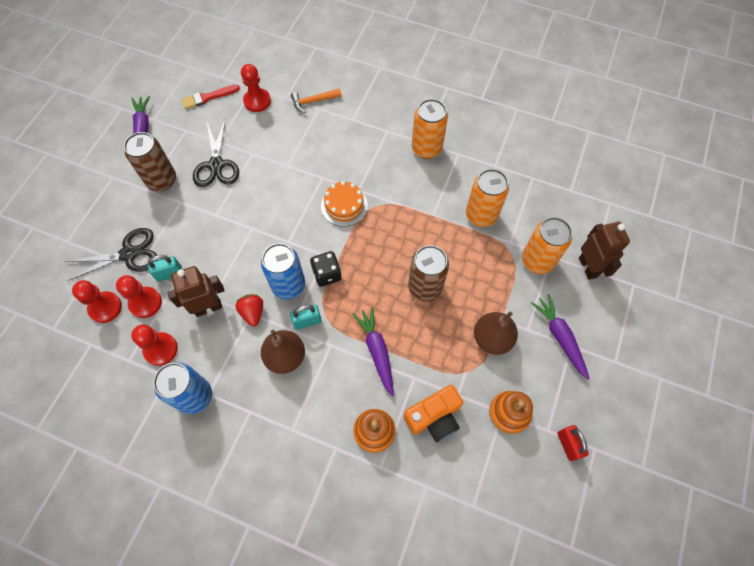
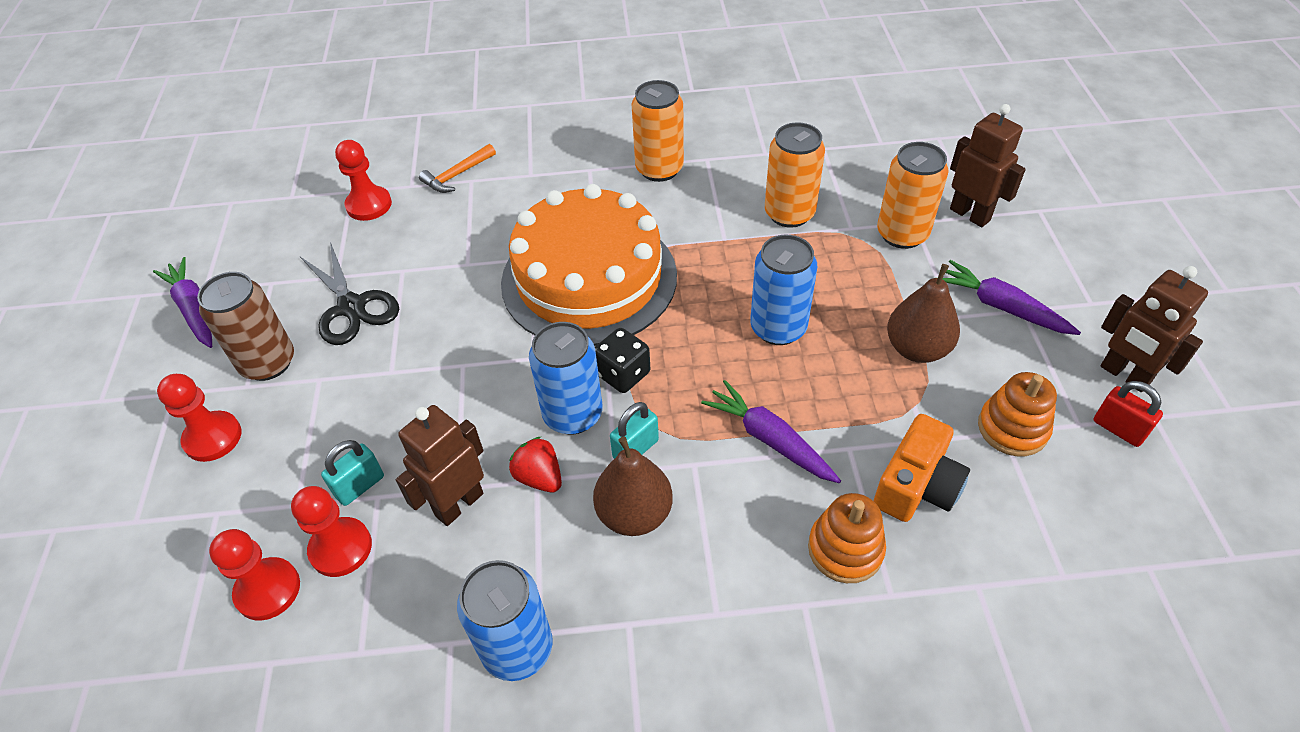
camera: 25 degrees left, 15 degrees down
black scissors [64,228,157,281] -> none
red pawn [131,325,178,366] -> red pawn moved to [157,374,241,462]
red brush [181,84,240,109] -> none
orange cake [321,181,368,227] -> orange cake [501,184,677,346], size x2.26
brown can [408,245,449,301] -> blue can [750,235,817,345]
none -> brown robot [1101,266,1208,392]

